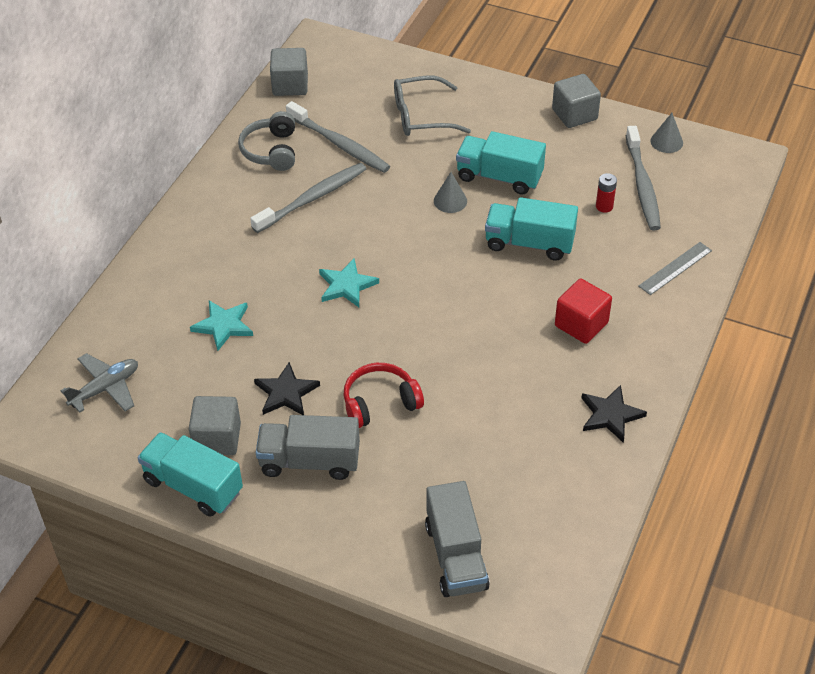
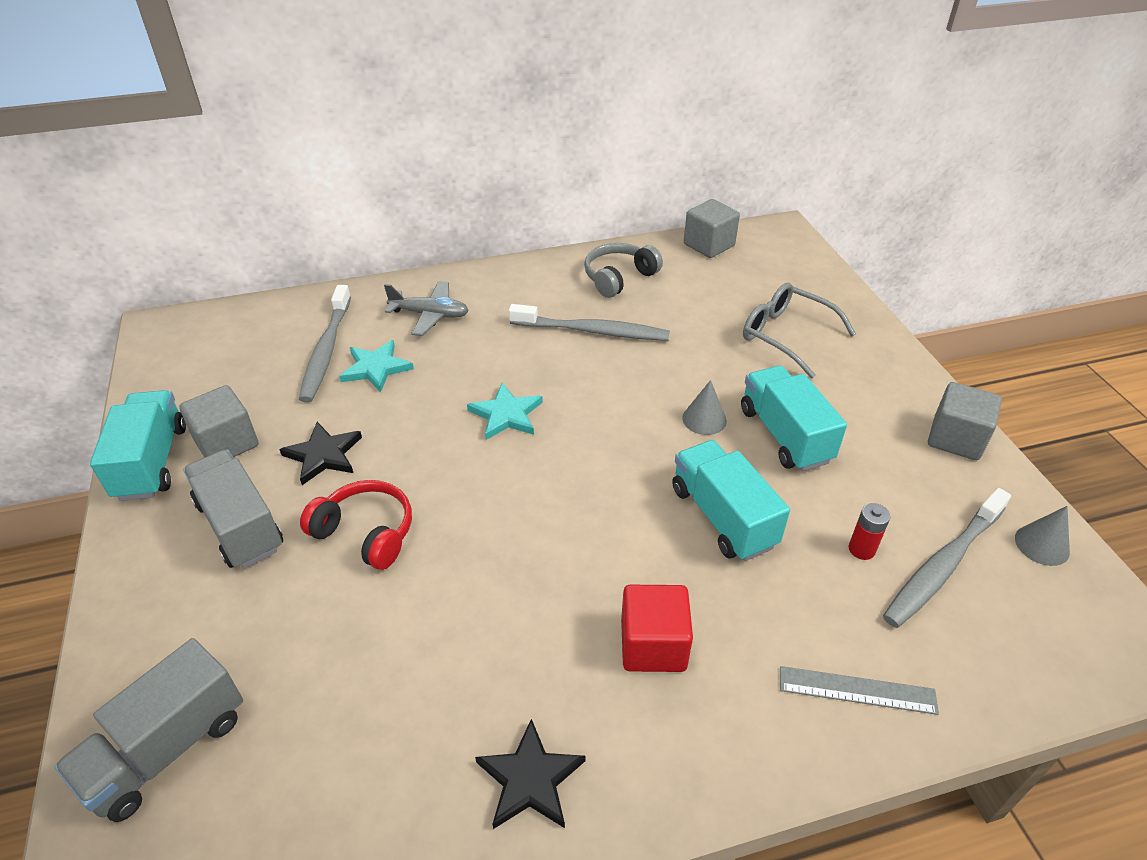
camera: 50 degrees right, 5 degrees down
grey plane [61,353,138,413] -> grey plane moved to [384,281,469,336]
grey toothbrush [286,101,390,173] -> grey toothbrush moved to [299,285,351,402]

